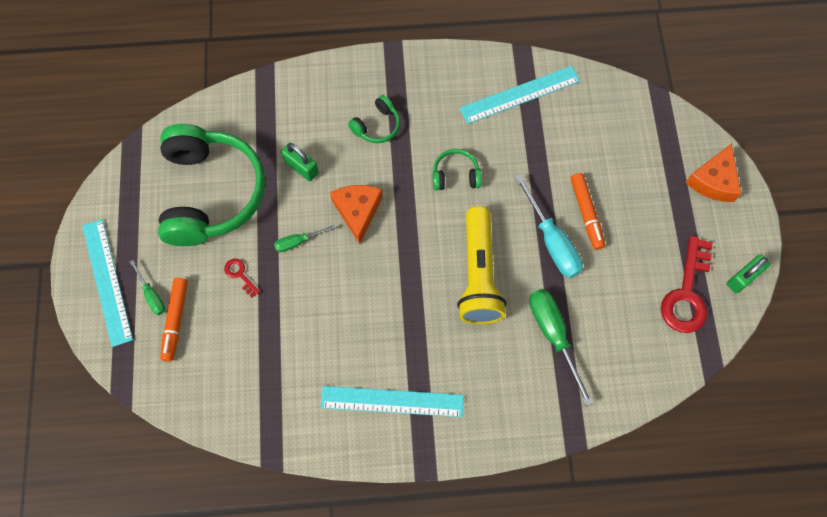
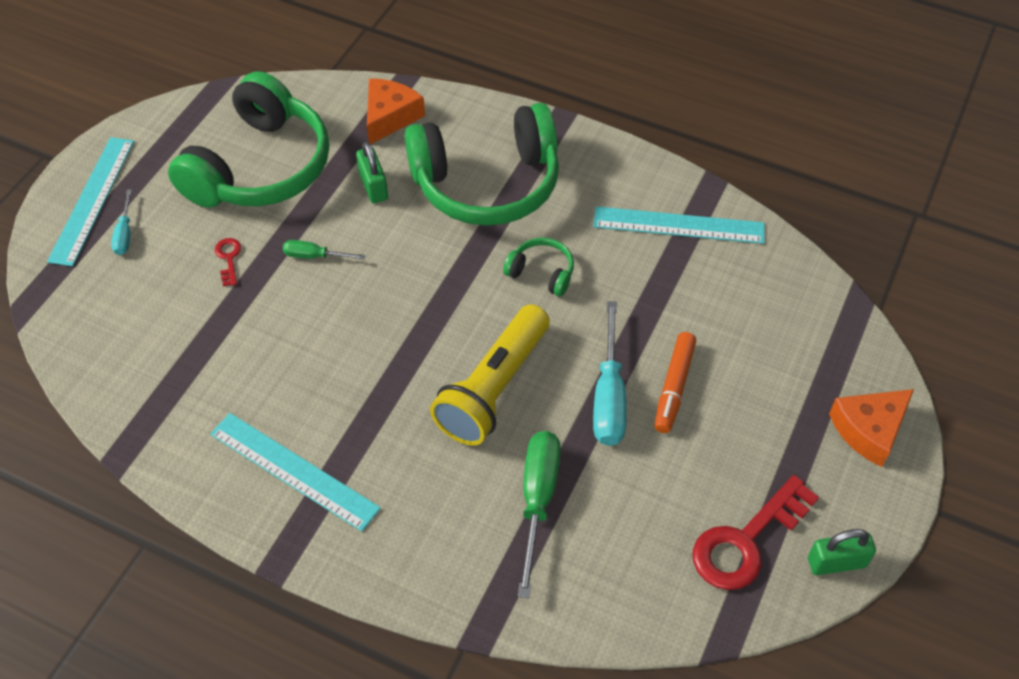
camera: 30 degrees right, 15 degrees down
green screwdriver [130,260,165,315] -> turquoise screwdriver [111,189,132,255]
orange marker [160,278,188,362] -> none
orange cheese [330,185,383,244] -> orange cheese moved to [367,78,425,144]
green headphones [348,95,400,143] -> green headphones [405,103,559,226], size x2.38

